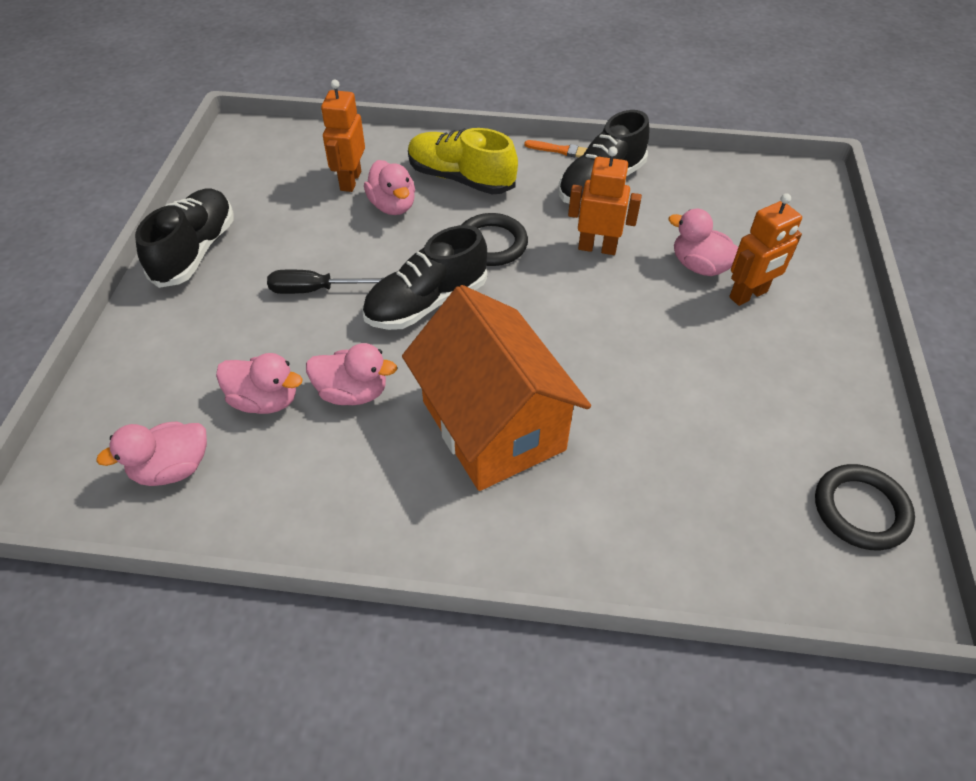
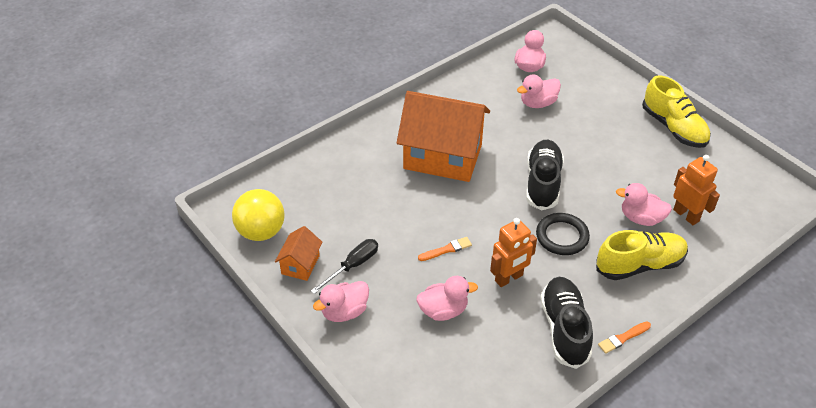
camera: 135 degrees right, 5 degrees down
black shoe [135,188,234,288] -> yellow shoe [642,75,711,148]
black screwdriver [267,270,383,294] -> black screwdriver moved to [311,239,378,294]
pink duck [306,343,397,405] -> pink duck moved to [313,281,369,322]
orange robot [729,193,802,306] -> none
black ring [815,464,915,551] -> yellow ball [232,189,285,241]
none -> orange house [275,226,323,281]
none -> orange brush [418,237,472,261]

